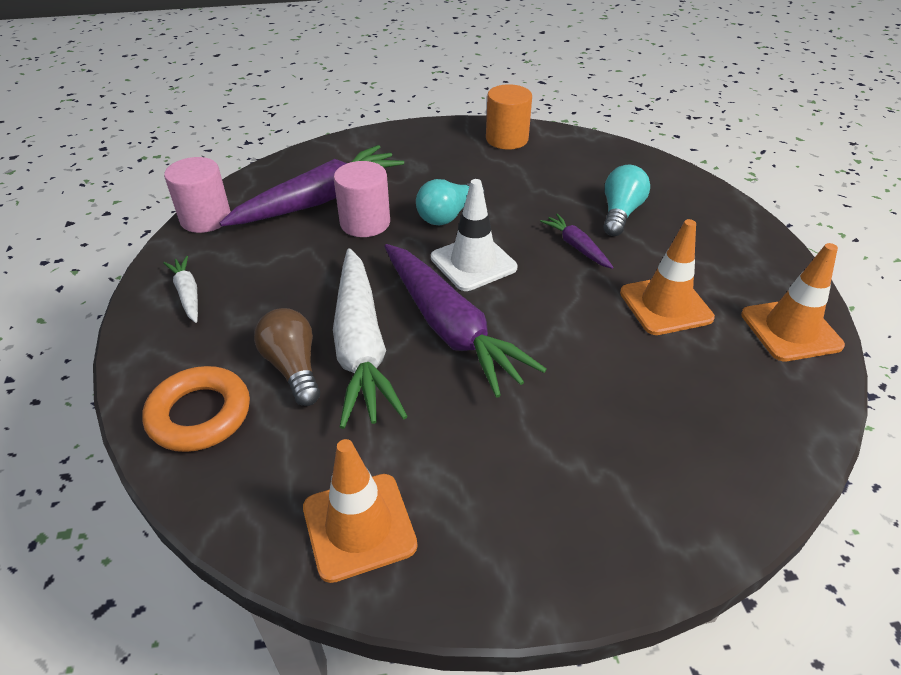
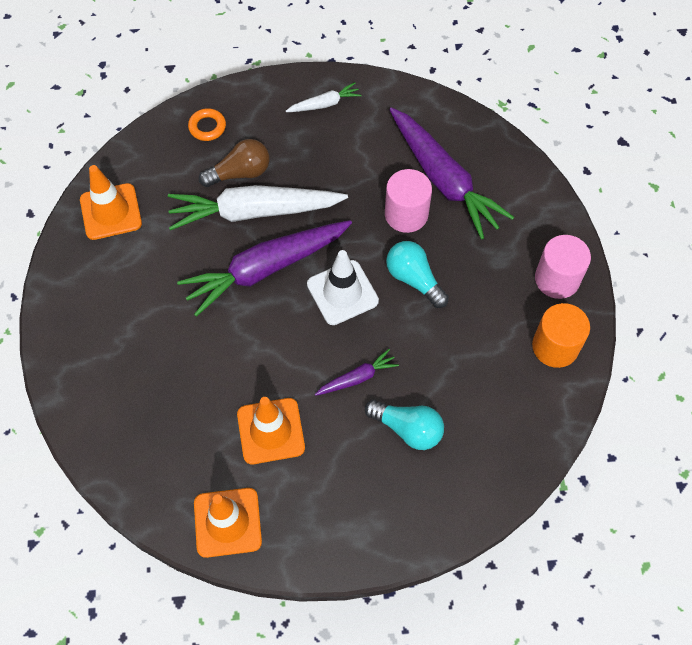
camera: 95 degrees right, 20 degrees up
orange ring [142,366,250,452] -> orange ring [188,108,226,141], size x0.59
pink cylinder [164,157,231,233] -> pink cylinder moved to [535,235,591,299]

